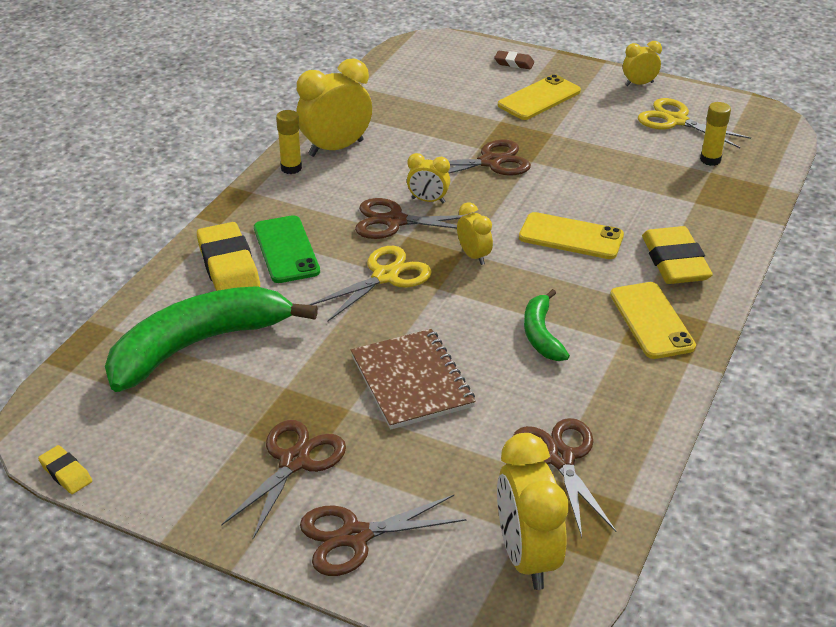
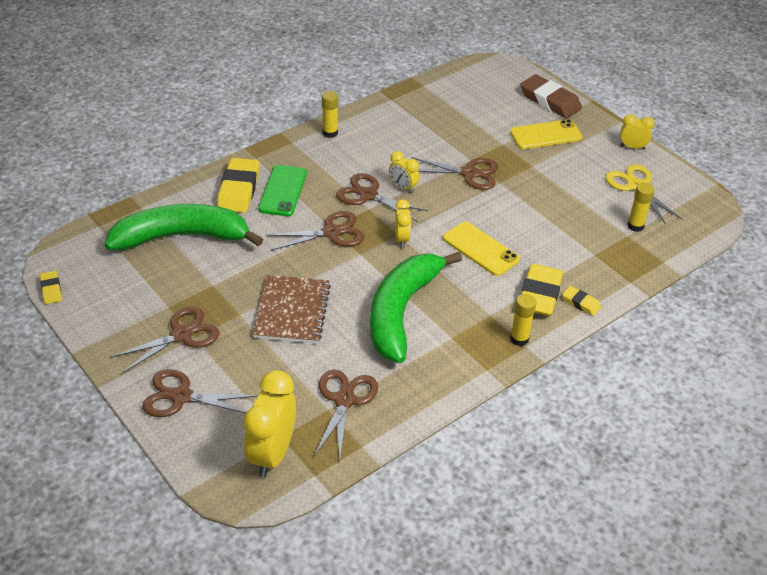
camera: 25 degrees right, 5 degrees up
yellow clock [296,58,372,157] -> none
yellow scissors [309,246,432,321] -> brown scissors [266,211,364,251]
brown eraser [494,51,534,69] -> brown eraser [520,74,582,118], size x1.99
green banana [524,289,570,361] -> green banana [370,252,462,363], size x2.07
yellow phone [610,282,696,359] -> none
none -> yellow glue stick [510,294,536,346]
none -> yellow eraser [562,286,601,316]

